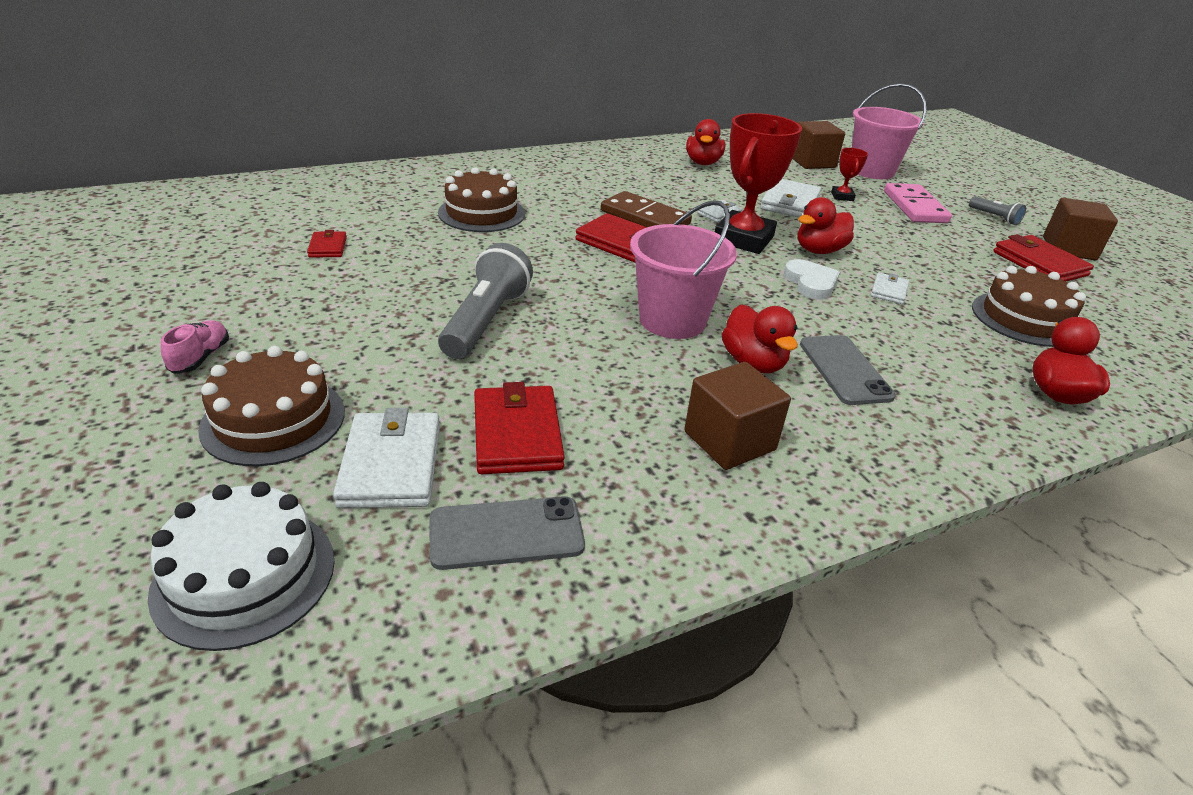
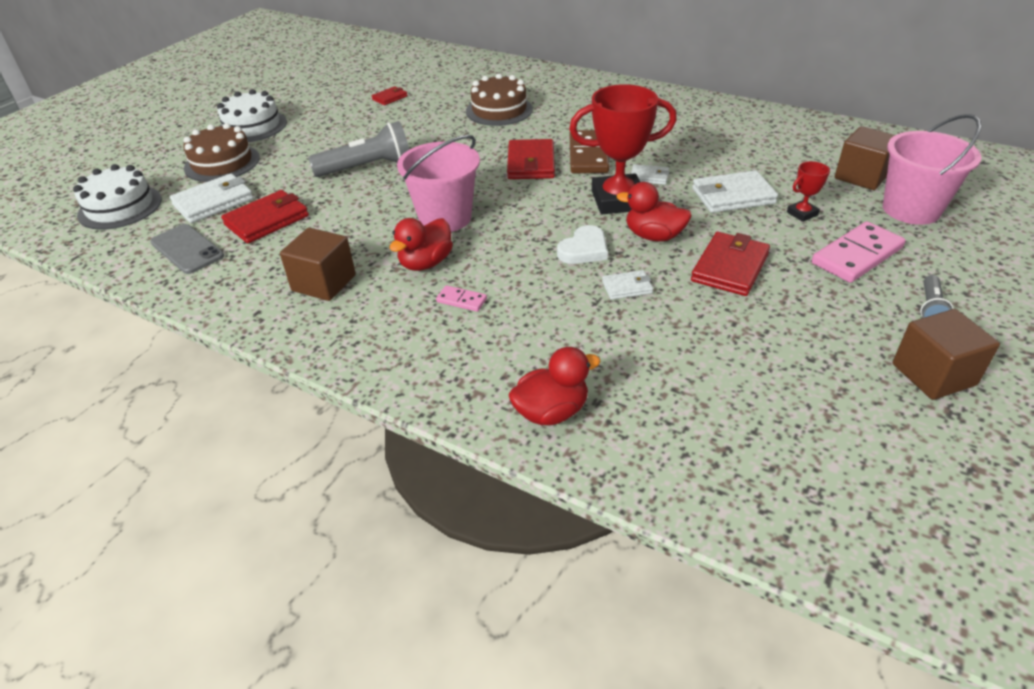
camera: 60 degrees right, 5 degrees up
pink shoe [161,321,229,374] -> white cake [217,89,287,142]
red duck [686,119,725,165] -> none
grey phone [800,335,896,405] -> pink domino [436,285,487,312]
brown cake [972,266,1086,347] -> none
red wallet [993,234,1094,282] -> red wallet moved to [691,232,770,296]

